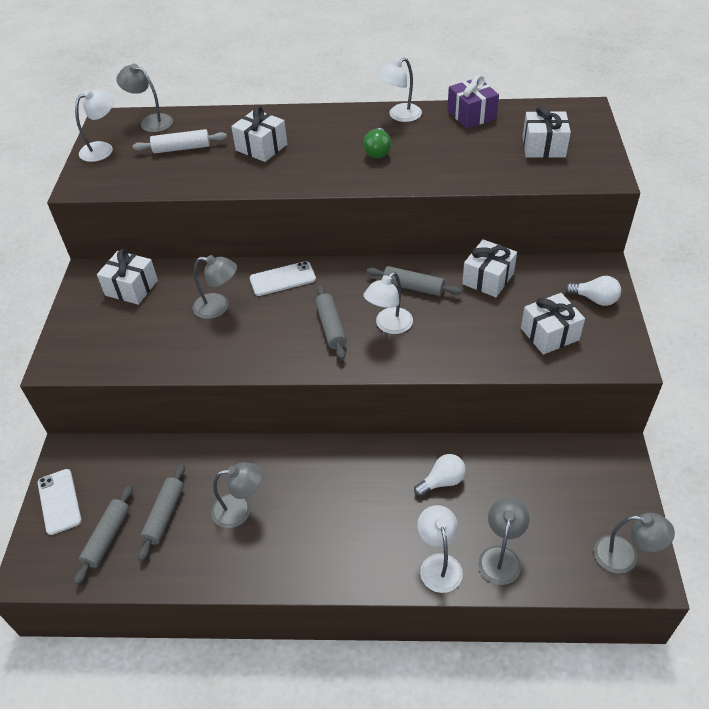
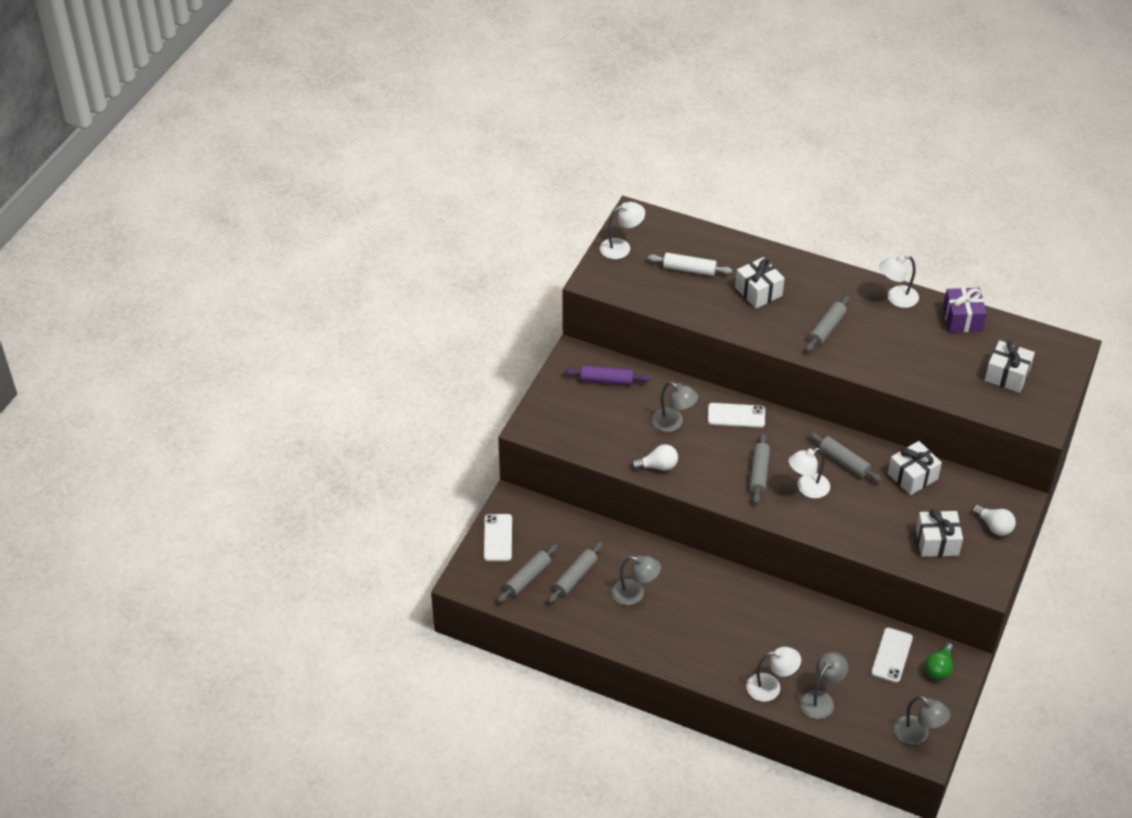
camera: 20 degrees right, 0 degrees up
white gift [97,249,158,305] -> purple rolling pin [564,365,650,385]
grey lamp [116,63,173,132] -> none
green light bulb [363,128,391,158] -> green light bulb moved to [925,643,954,680]
white light bulb [414,454,466,497] -> white light bulb moved to [631,444,678,471]
white lamp [417,505,463,593] -> white lamp turned 75 degrees clockwise [746,647,801,702]
none -> grey rolling pin [806,296,849,352]
none -> white phone [871,628,913,683]

